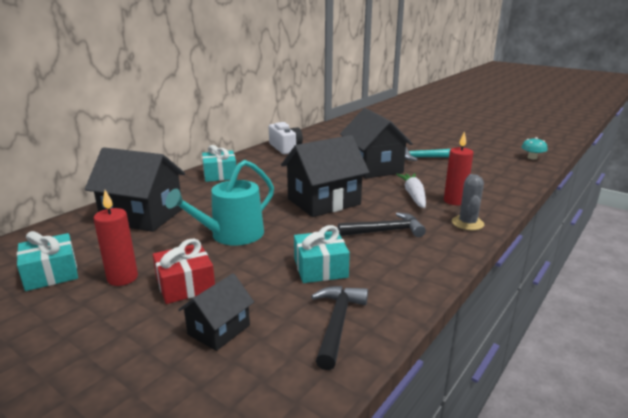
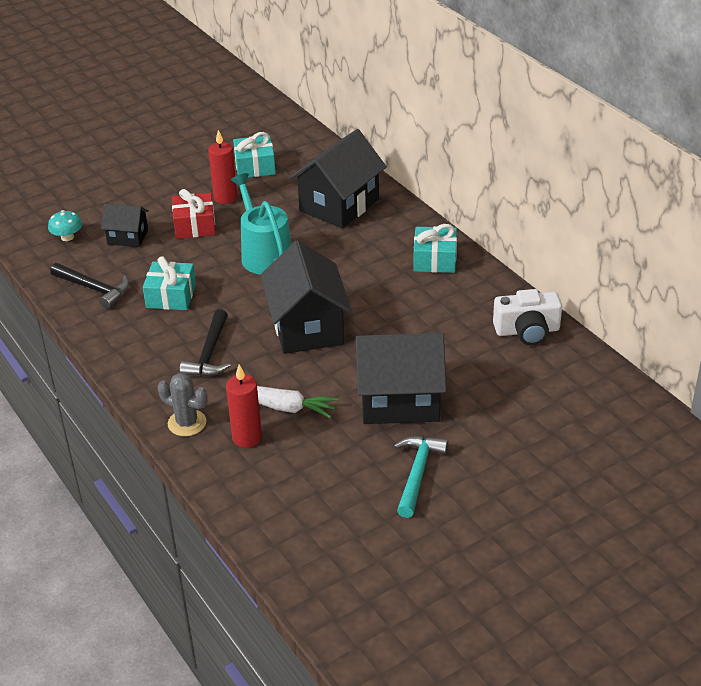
camera: 110 degrees right, 15 degrees up
black house [178,273,254,351] -> black house turned 45 degrees counterclockwise [101,204,149,247]
turquoise mushroom [521,137,548,159] -> turquoise mushroom moved to [48,210,82,241]

